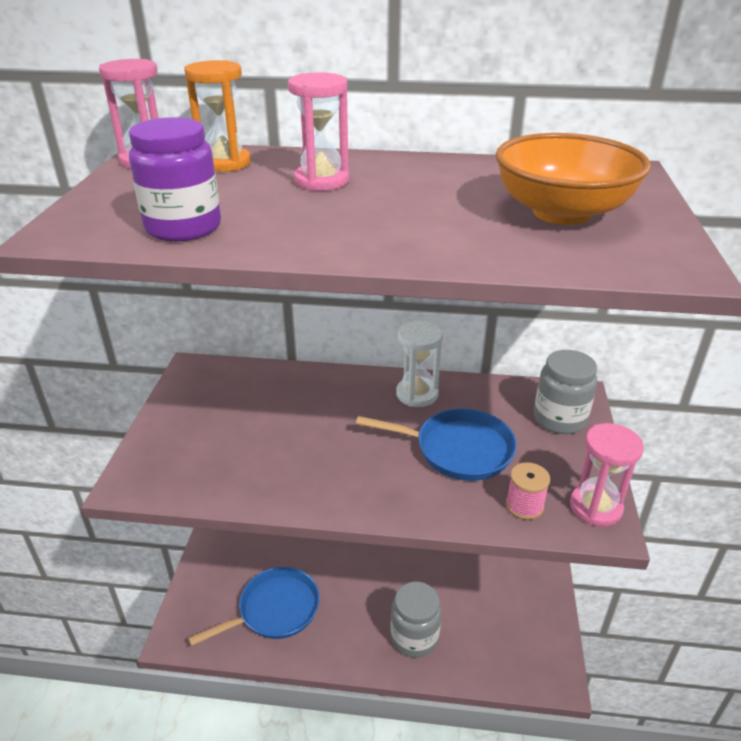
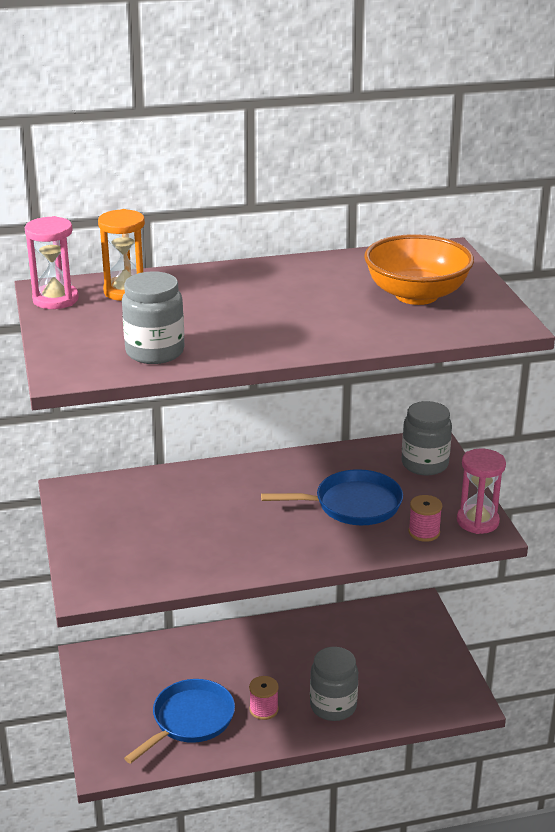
camera: 20 degrees left, 5 degrees down
purple jar [129,117,221,242] -> grey jar [122,271,185,364]
pink hourglass [288,72,349,191] -> none
white hourglass [396,321,443,407] -> none
none -> pink spool [249,676,279,720]

